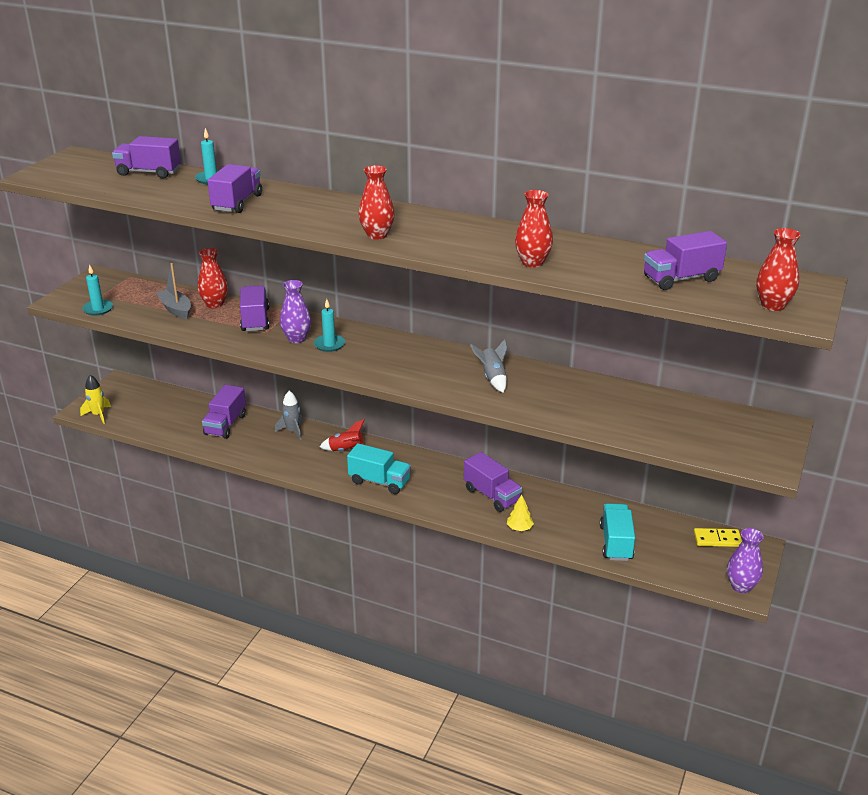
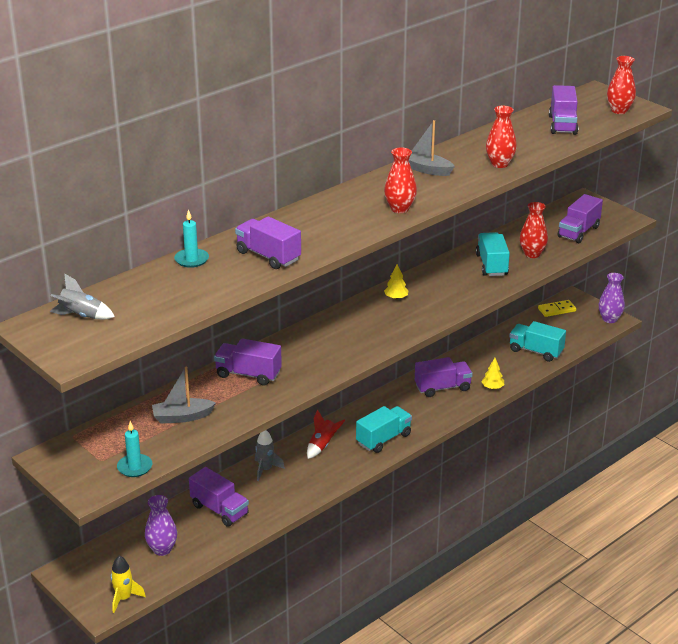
camera: 65 degrees left, 0 degrees up
purple truck [112,136,181,179] -> purple truck moved to [558,194,603,243]
red vase [198,248,228,309] -> red vase moved to [520,202,548,258]
purple vase [280,280,311,343] -> purple vase moved to [145,495,177,556]
turquoise candle [314,299,345,352] -> none
grey rocket [470,339,508,393] -> grey rocket moved to [50,274,115,319]
yellow domino [694,528,742,547] -> yellow domino turned 45 degrees clockwise [538,300,576,317]
none -> yellow tree [384,264,409,299]
none -> grey boat [409,120,455,176]
none -> turquoise truck [476,232,510,276]

